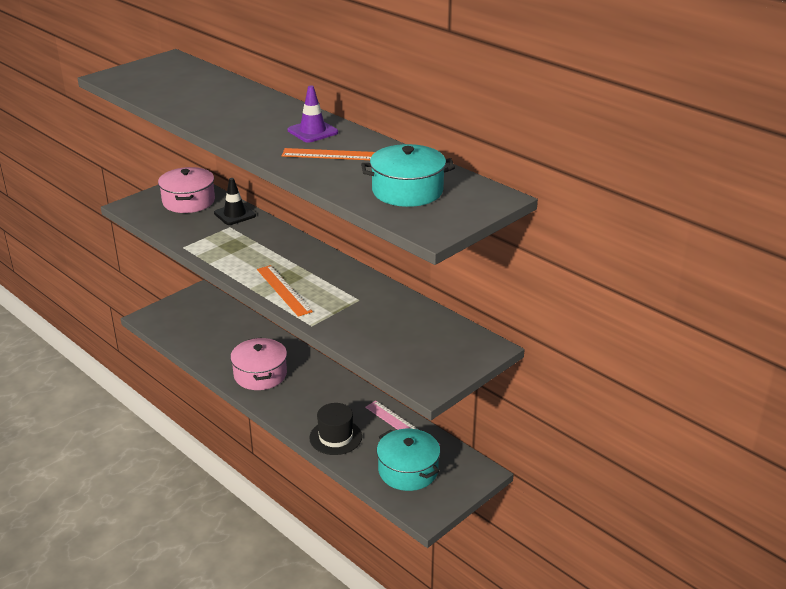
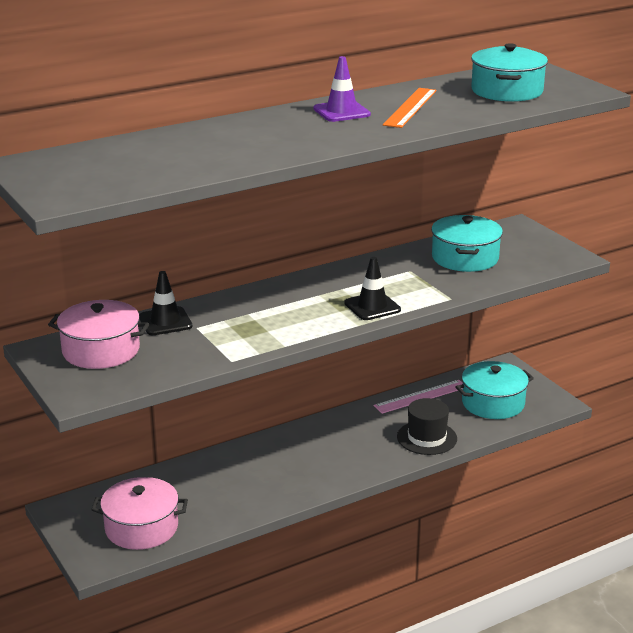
camera: 75 degrees left, 5 degrees down
pink pot [230,337,287,390] -> pink pot moved to [91,477,188,550]
orange ruler [257,265,313,317] -> black traffic cone [344,257,401,320]
none -> turquoise pot [431,215,503,272]

